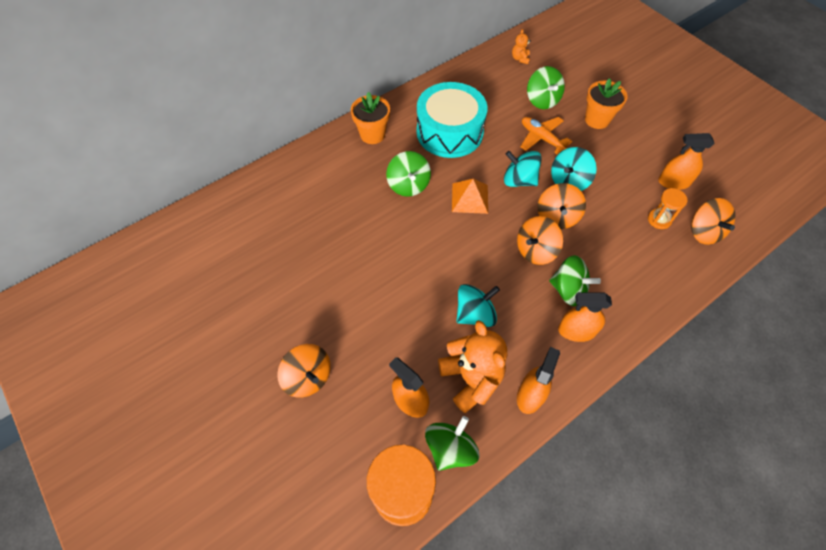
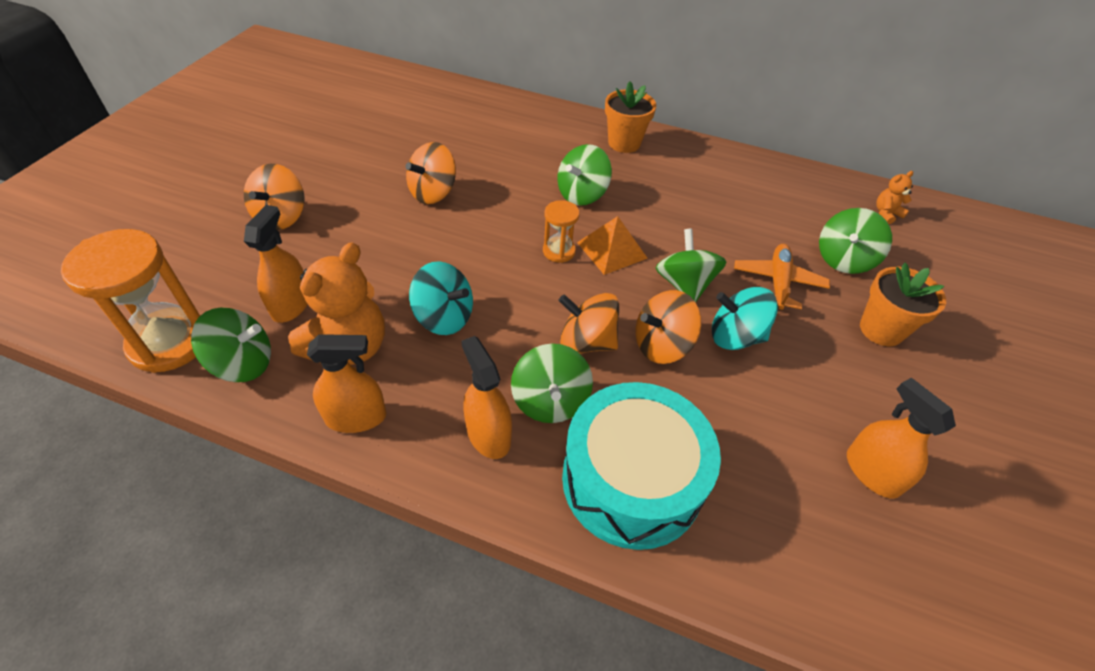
camera: 55 degrees right, 10 degrees down
turquoise drum [417,82,487,158] -> turquoise drum moved to [562,382,721,550]
turquoise spinning top [504,151,542,187] -> green spinning top [656,229,726,303]
orange hourglass [648,188,687,229] -> orange hourglass moved to [543,200,580,263]
orange spinning top [691,198,736,245] -> orange spinning top moved to [406,142,456,204]

